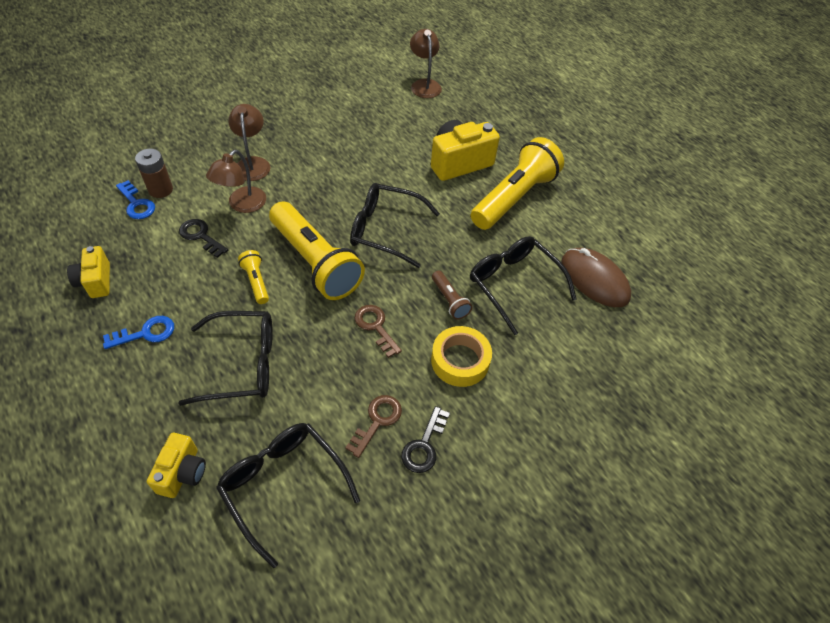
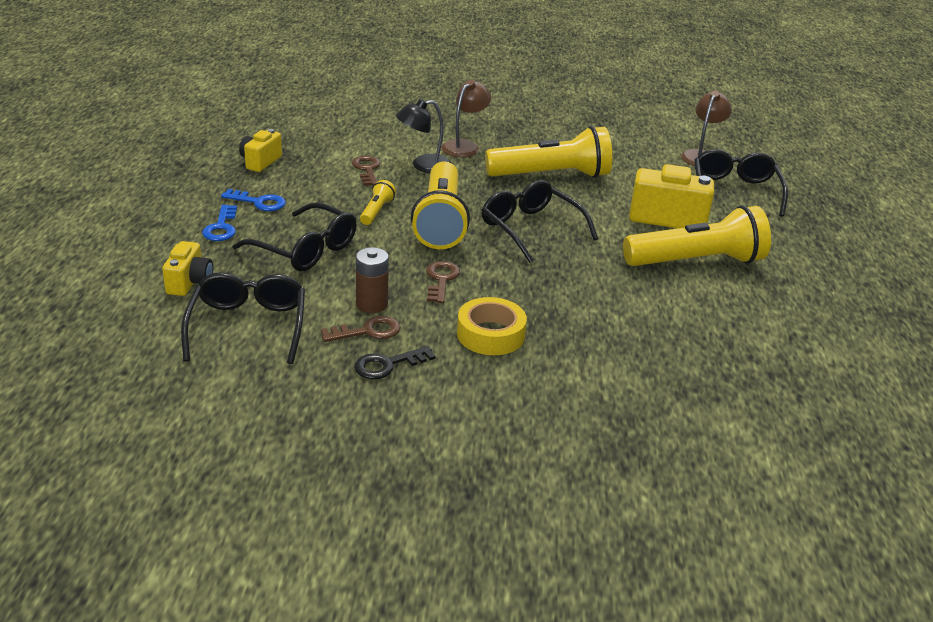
camera: 40 degrees right, 20 degrees down
blue key [116,180,155,219] -> blue key moved to [202,205,237,241]
brown battery [135,149,173,198] -> brown battery moved to [356,247,389,313]
yellow camera [147,433,206,498] -> yellow camera turned 45 degrees counterclockwise [162,241,213,296]
black key [179,219,228,258] -> brown key [352,156,380,186]
brown lamp [206,150,266,213] -> black lamp [396,99,451,173]
brown flashlight [432,271,472,320] -> none
black glasses [470,236,577,335] -> black glasses moved to [694,149,788,217]
brown mouse [561,248,631,307] -> none
none -> yellow flashlight [485,126,612,178]

